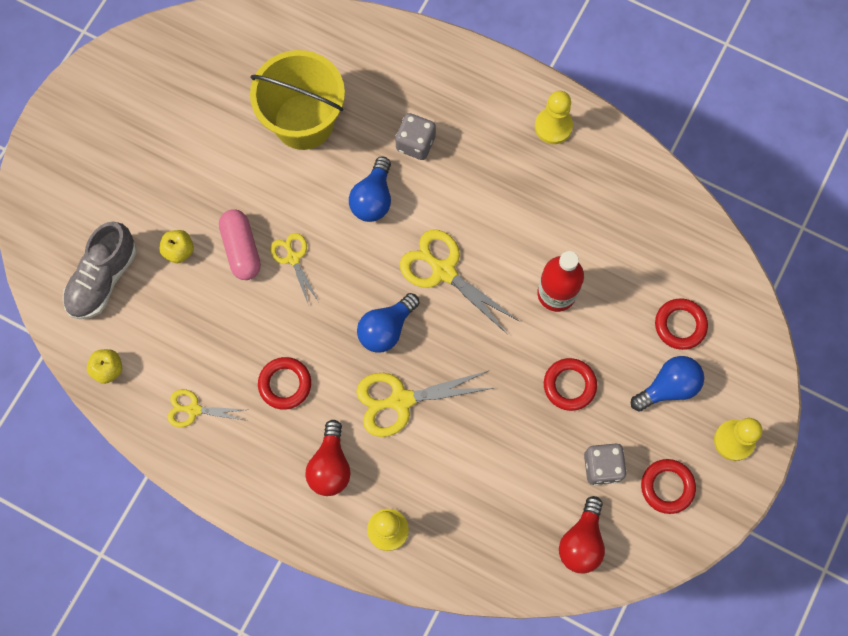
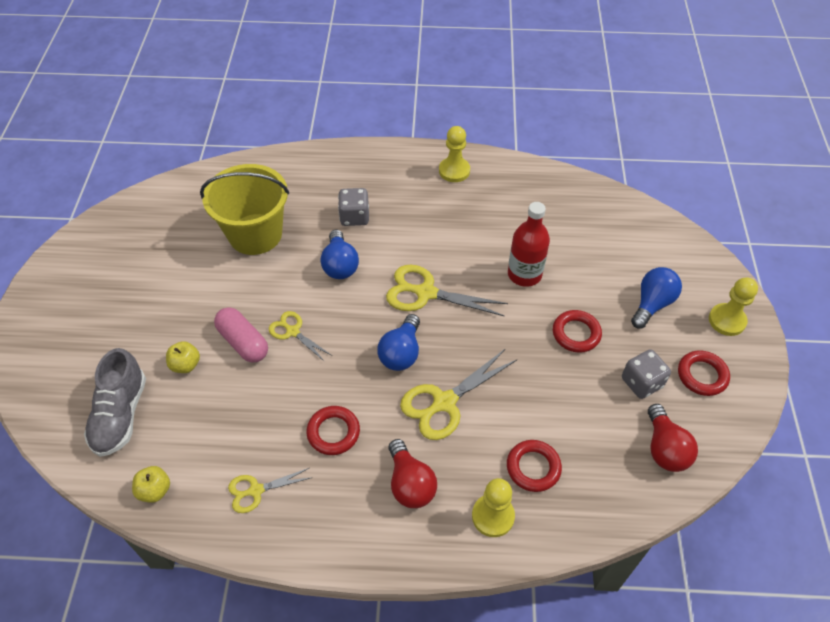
camera: 25 degrees left, 20 degrees down
red ring [655,298,708,350] -> red ring moved to [507,440,562,492]

